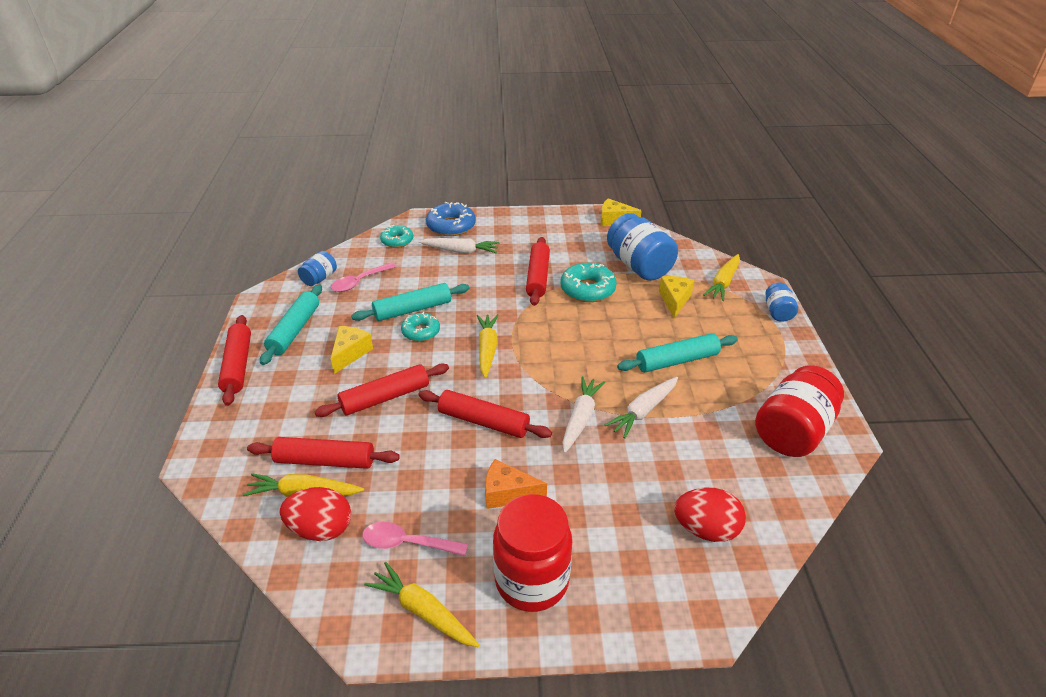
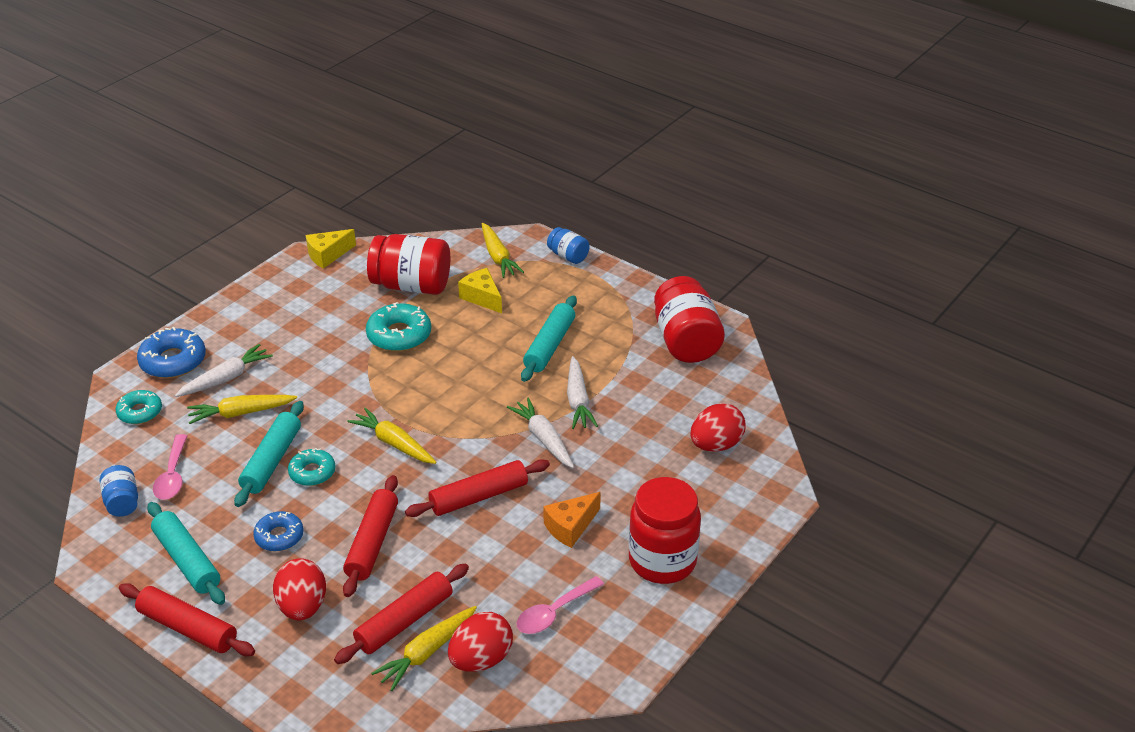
camera: 50 degrees left, 0 degrees up
yellow cheese [331,326,373,374] -> blue donut [253,511,304,551]
yellow carrot [364,562,480,647] -> yellow carrot moved to [187,395,297,424]
red rolling pin [526,237,550,306] -> none
blue jar [607,213,678,281] -> red jar [367,234,450,295]
none -> red egg [273,559,326,620]

